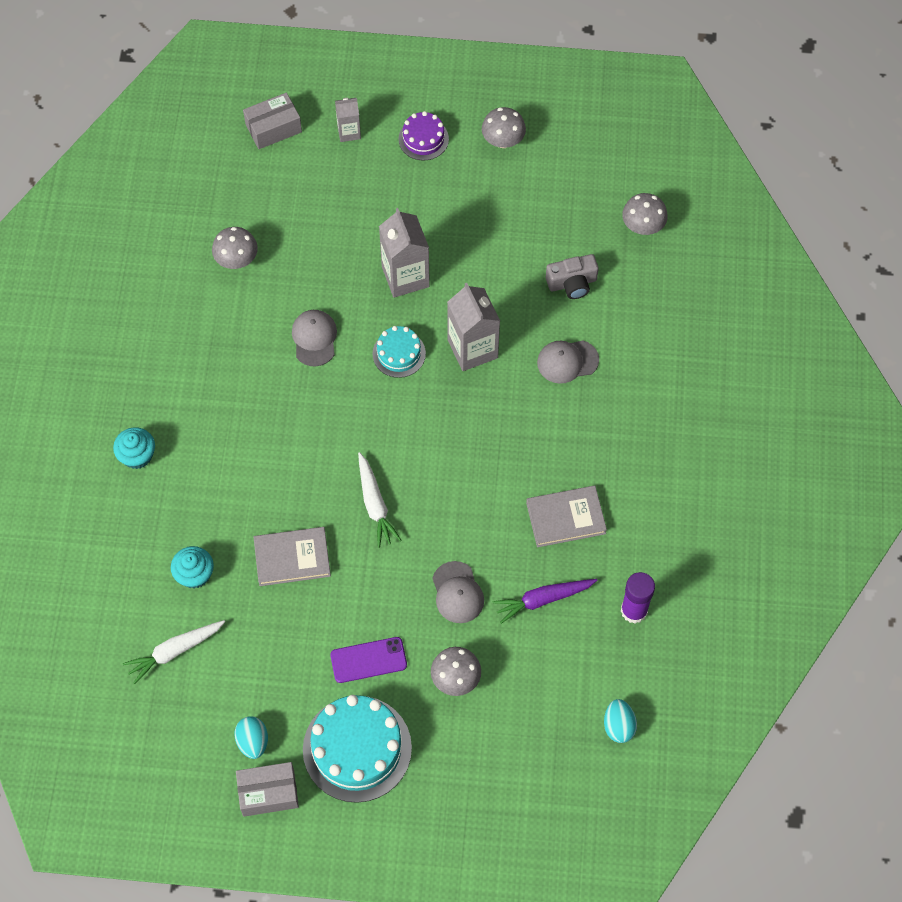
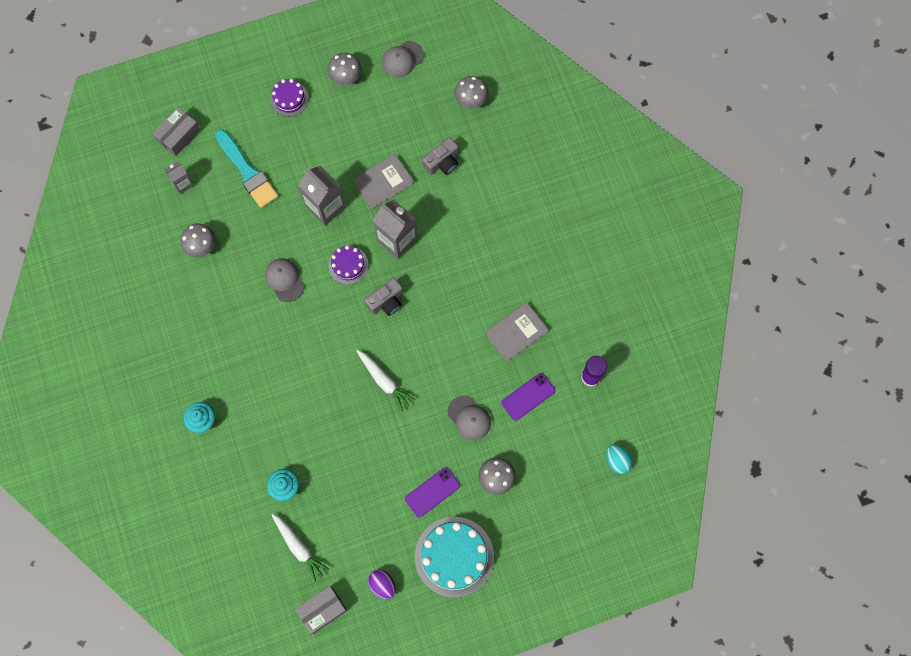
camera: 25 degrees left, 10 degrees up
white carrot [123,620,225,684] -> white carrot turned 75 degrees counterclockwise [271,514,329,582]
turquoise egg [234,716,268,759] -> purple egg [368,570,396,599]
grey box [236,762,299,817] -> grey box moved to [295,586,347,634]
grey book [254,527,331,586] -> grey book moved to [353,154,414,209]
grey carton [335,98,361,142] -> grey carton moved to [164,161,194,194]
turquoise cake [372,326,426,378] -> purple cake [328,246,369,285]
purple carrot [493,579,597,624] -> purple phone [501,373,555,421]
grey cap [537,340,599,384] -> grey cap moved to [382,41,424,77]
none -> turquoise brush [215,129,278,208]
none -> grey camera [364,278,403,316]

